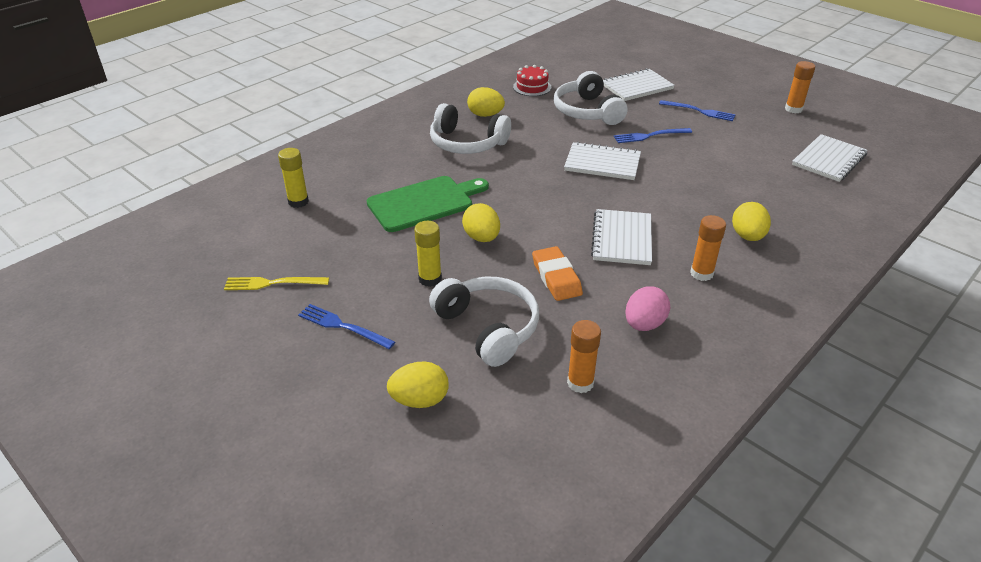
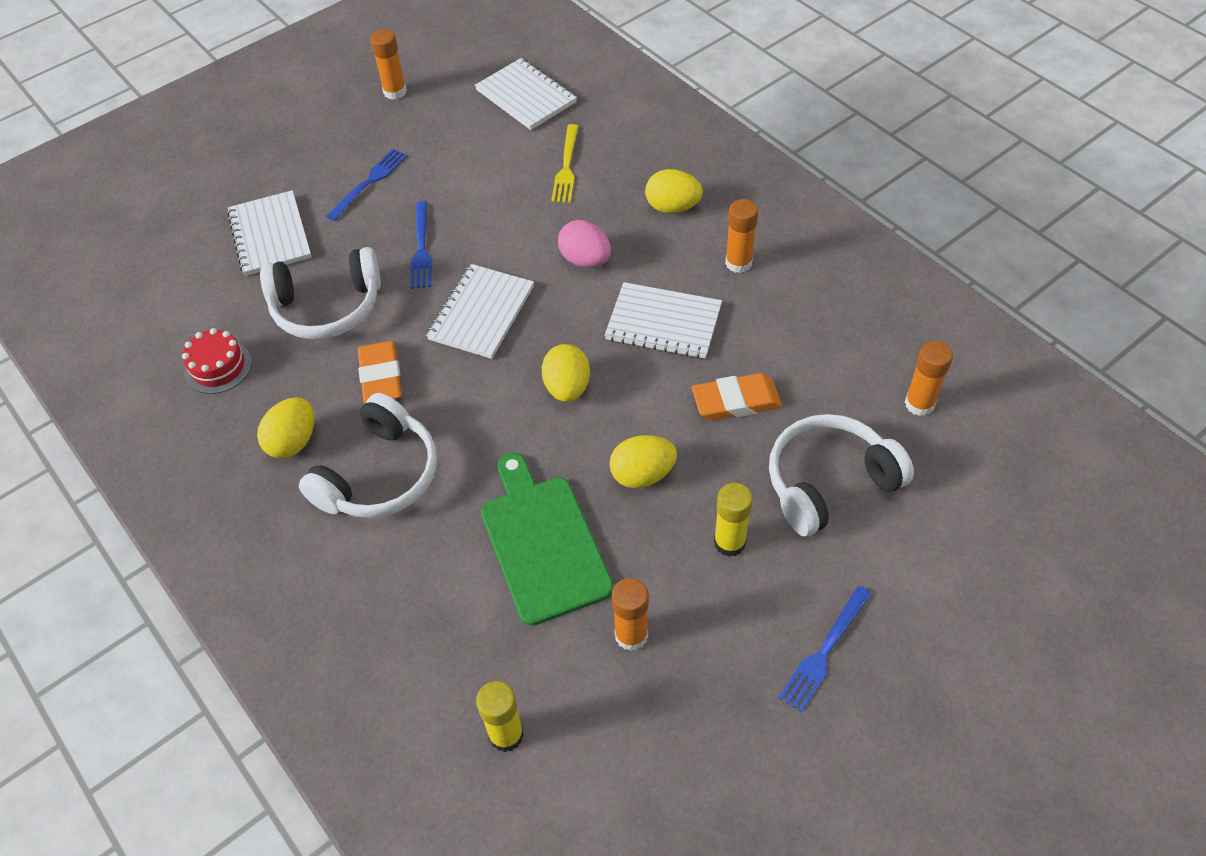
camera: 80 degrees left, 15 degrees up
yellow fork [224,277,329,290] -> yellow fork moved to [551,124,579,203]
yellow egg [387,361,449,408] -> yellow egg moved to [542,344,590,402]
pink egg [625,286,670,331] -> pink egg moved to [558,220,611,268]
none -> orange eraser [358,341,402,404]
none -> orange glue stick [612,578,649,651]

